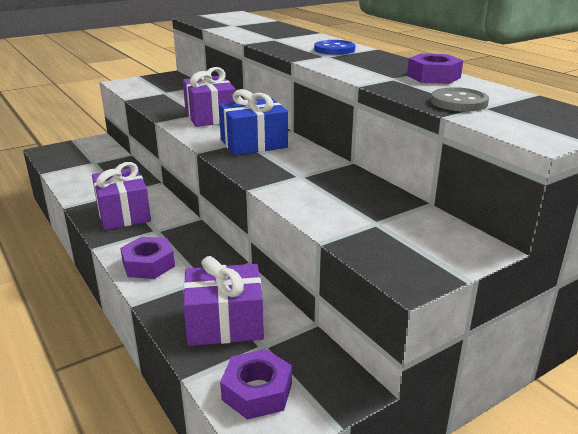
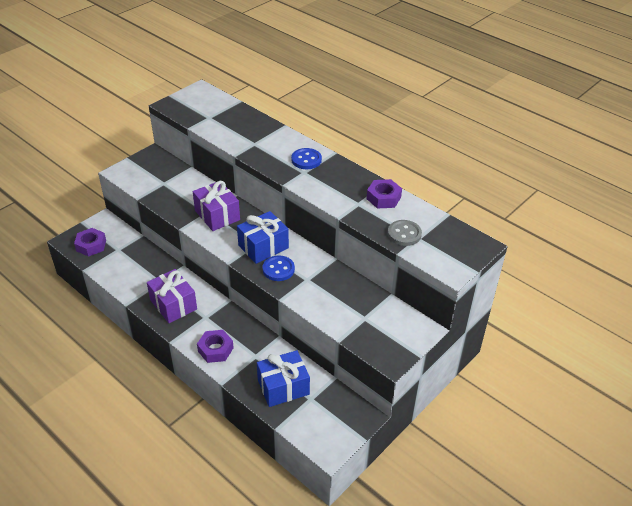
camera: 15 degrees left, 15 degrees up
purple gift [183,256,264,346] -> blue gift [257,350,310,407]
purple nut [220,349,292,420] -> purple nut moved to [74,228,106,257]
none -> blue button [263,255,295,281]

